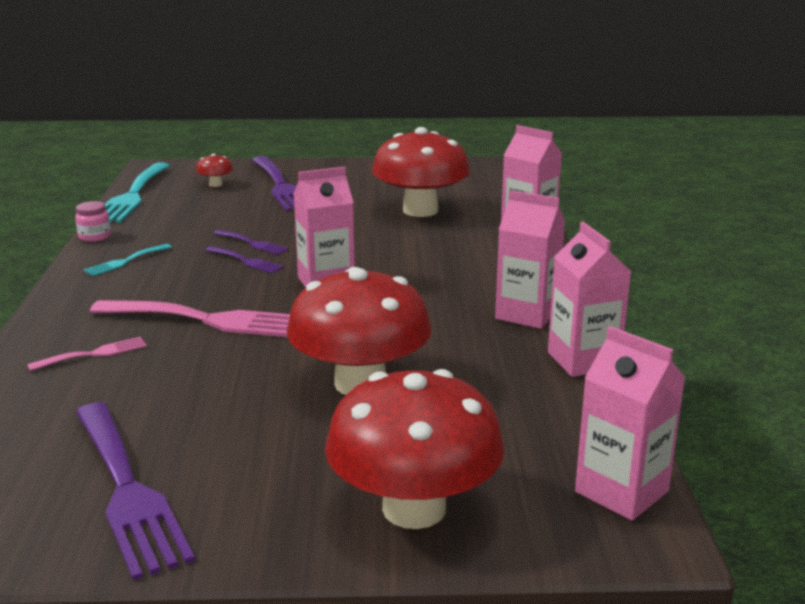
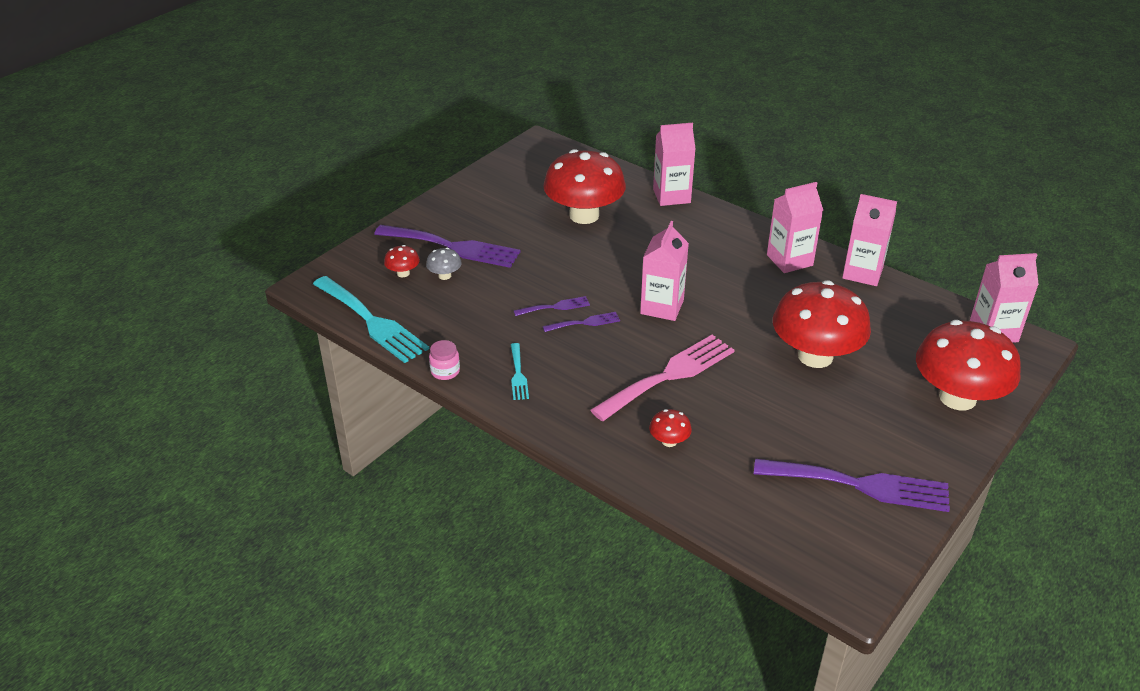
camera: 50 degrees left, 15 degrees up
pink fork [27,337,147,371] -> red mushroom [649,409,692,447]
none -> grey mushroom [426,248,462,280]

